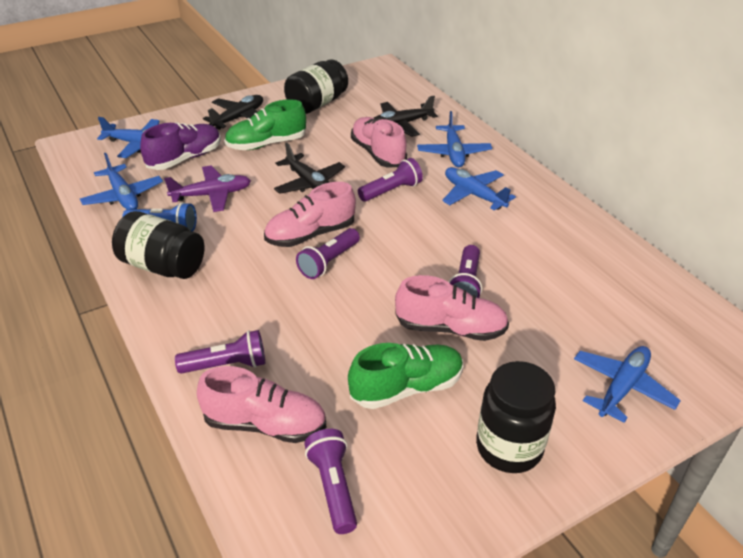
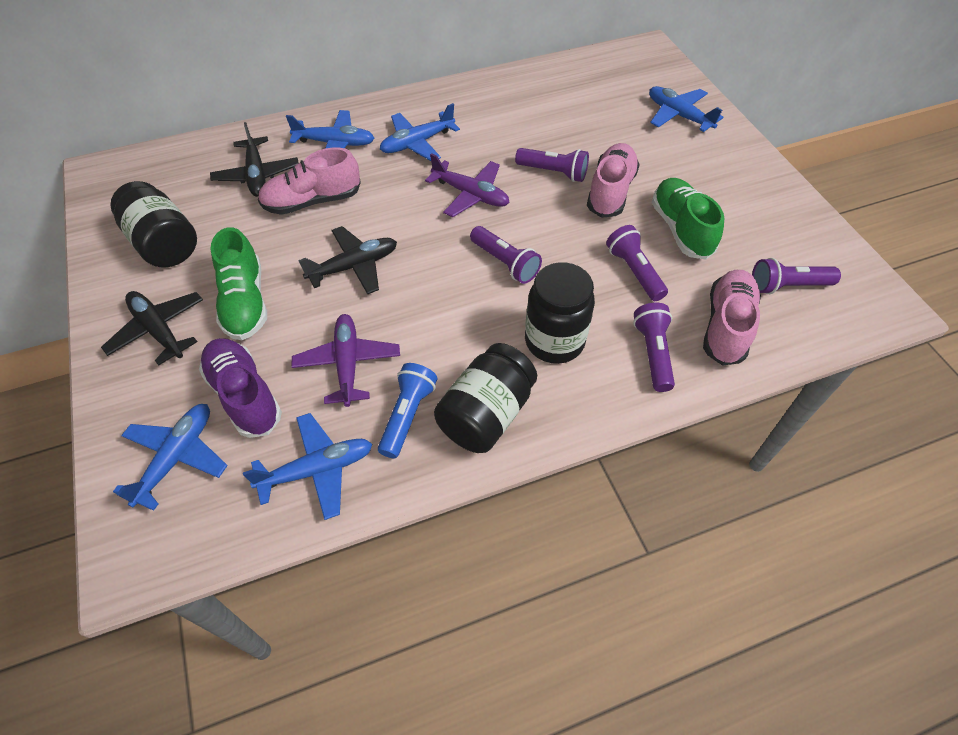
camera: 80 degrees left, 15 degrees up
pink shoe [264,182,356,247] -> none
purple flashlight [358,158,423,202] -> purple flashlight moved to [606,225,668,301]
black jar [476,361,556,473] -> black jar moved to [525,262,595,364]
none -> purple plane [425,153,509,217]

